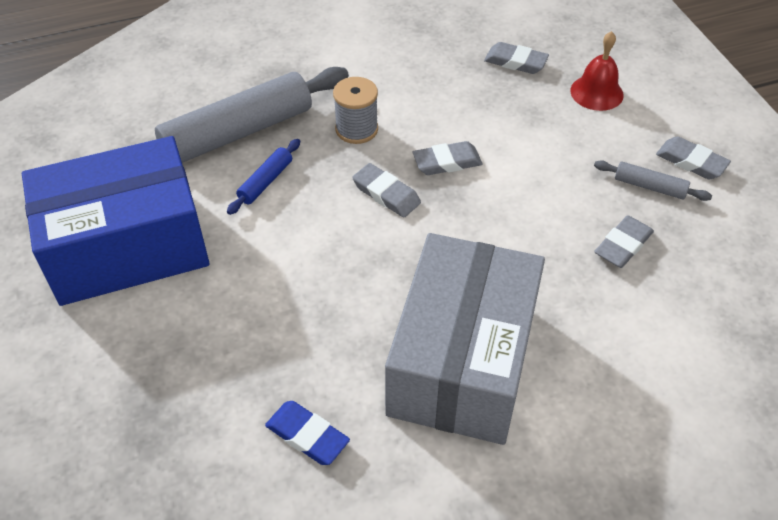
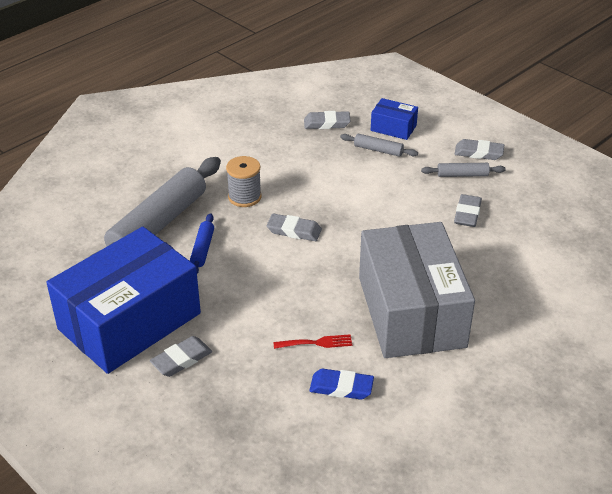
camera: 25 degrees left, 10 degrees down
grey eraser [412,141,483,175] -> grey eraser moved to [150,336,212,377]
red bell [570,31,624,111] -> blue box [371,98,418,140]
none -> red fork [273,334,352,349]
none -> grey rolling pin [340,133,418,157]

